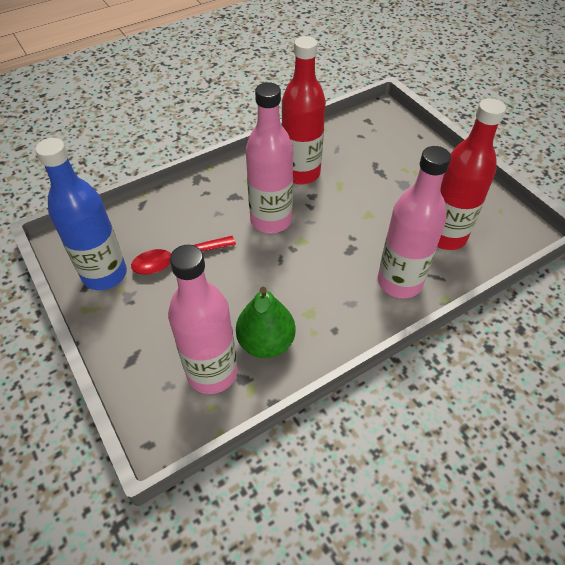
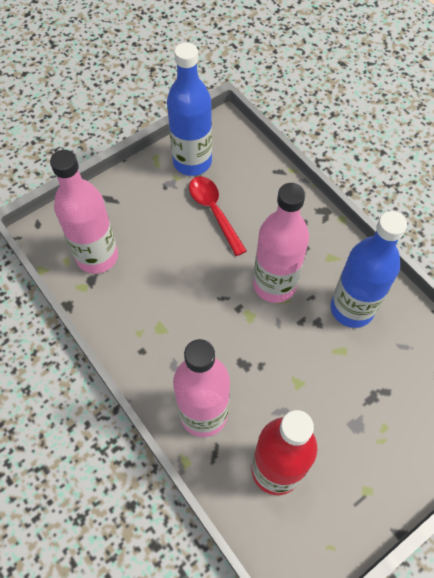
camera: 85 degrees right, 10 degrees up
green pear [236,287,296,358] -> none
red bottle [282,36,326,184] -> blue bottle [331,211,407,328]

